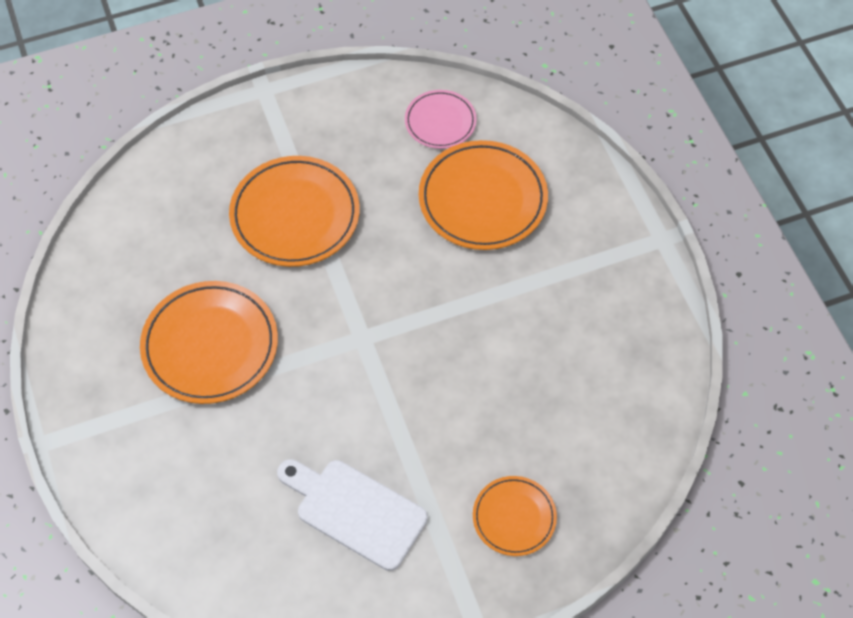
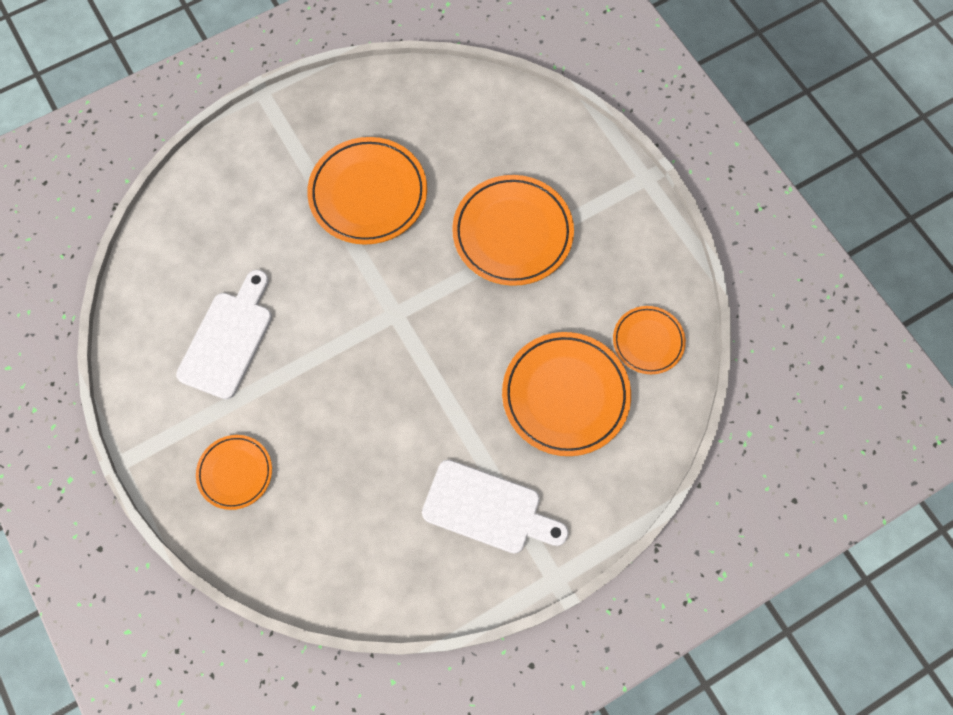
camera: 80 degrees right, 10 degrees up
pink plate [405,90,477,149] -> orange plate [613,306,686,374]
none -> white cutting board [422,460,569,554]

